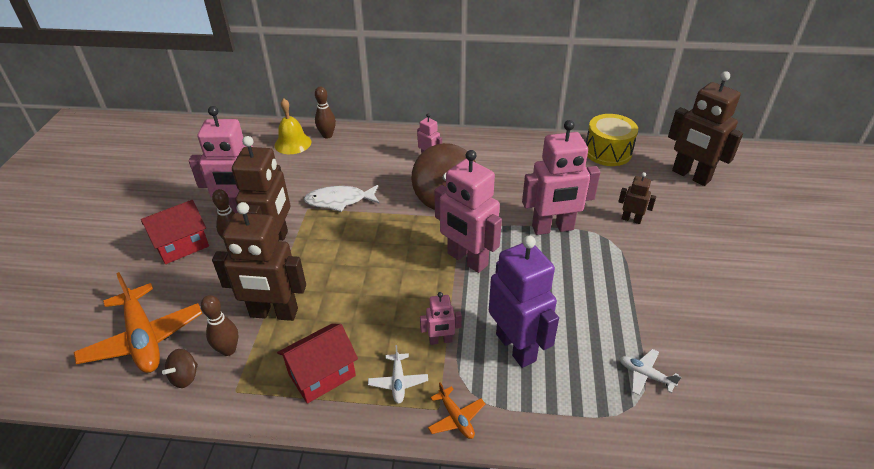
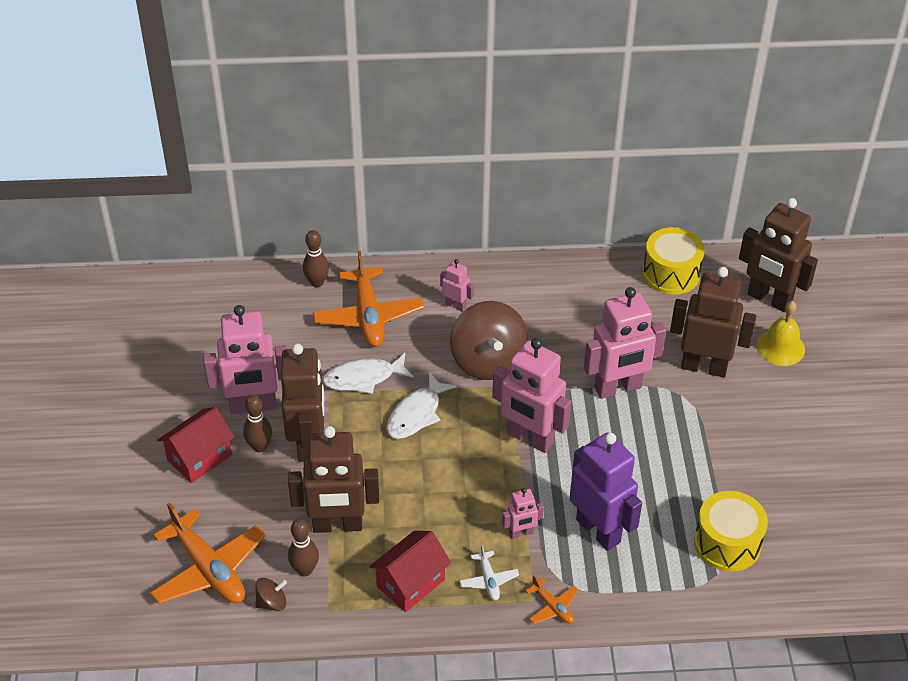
camera: 10 degrees left, 5 degrees up
brown spinning top [162,349,198,388] -> brown spinning top turned 135 degrees counterclockwise [255,578,287,611]
yellow bell [275,98,311,154] -> yellow bell moved to [757,301,805,366]
brown robot [618,172,656,224] -> brown robot [670,267,756,377], size x2.10
white plane [619,349,681,395] -> yellow drum [694,491,768,572]
none -> orange plane [313,251,424,347]
none -> white fish [387,373,457,439]

